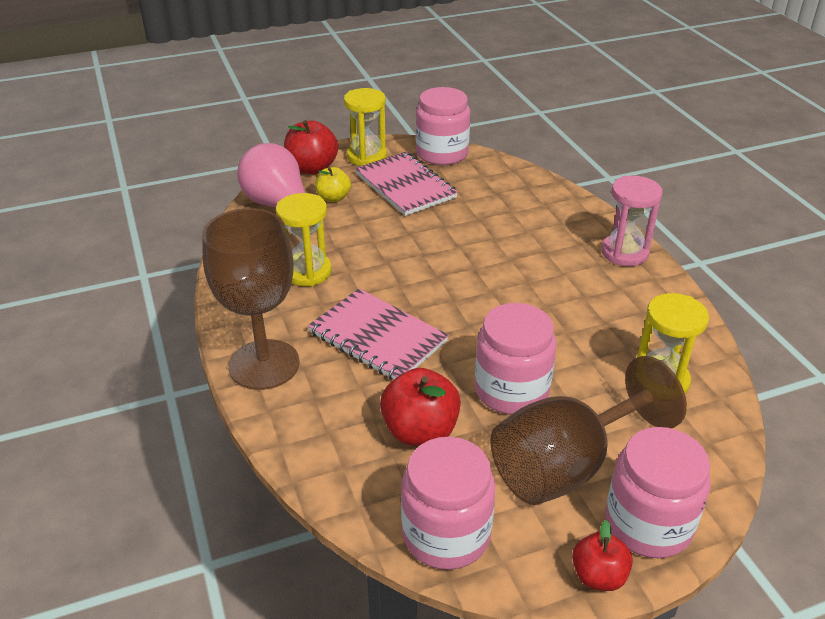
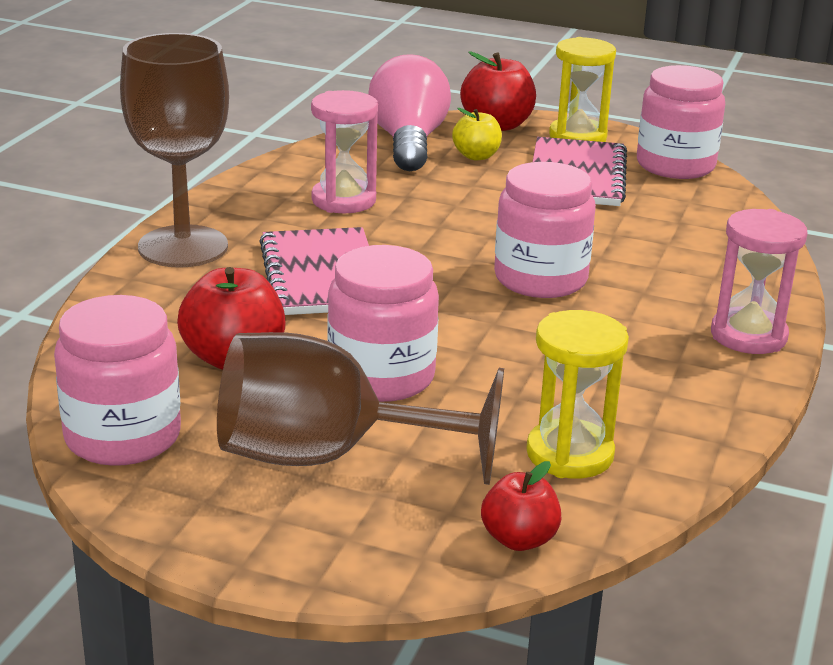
camera: 40 degrees right, 10 degrees down
yellow hourglass [276,193,332,286] -> pink hourglass [311,90,378,213]
red apple [572,520,633,591] -> red apple moved to [481,461,561,551]
pink jar [605,427,711,558] -> pink jar moved to [494,162,596,298]

